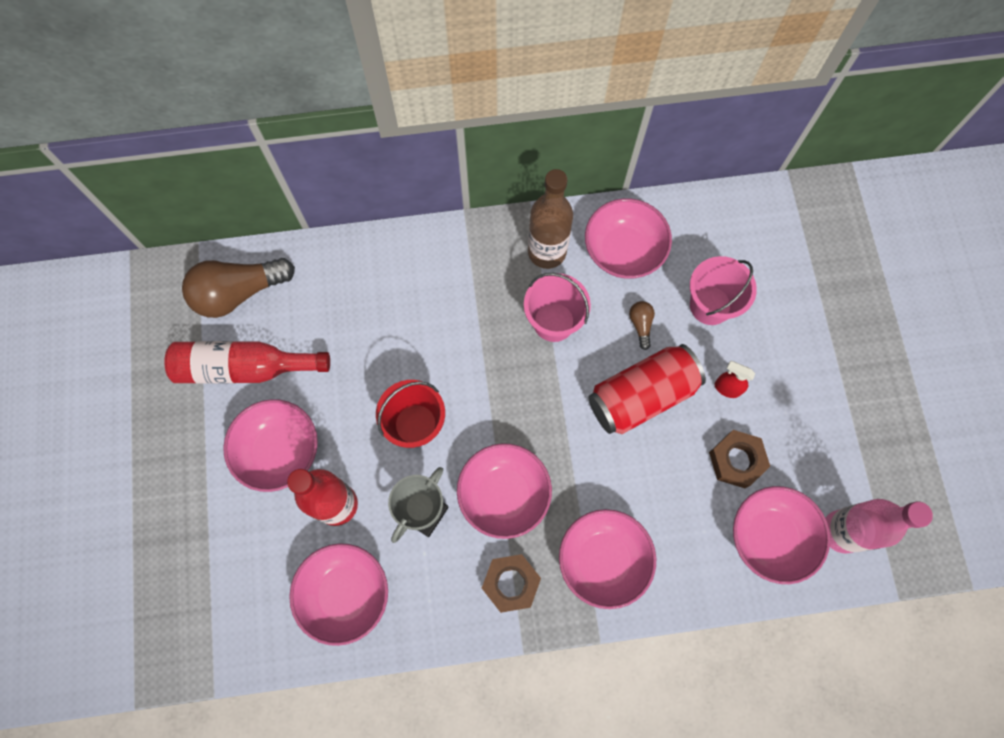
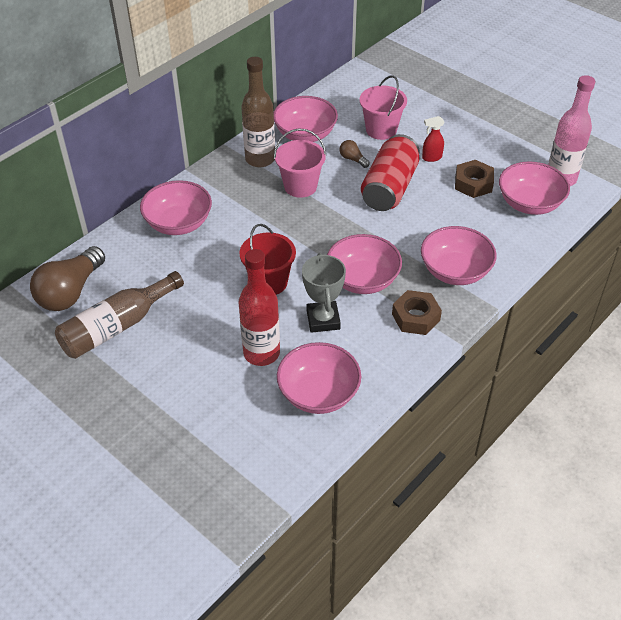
camera: 40 degrees left, 25 degrees down
red bottle [164,341,330,384] -> brown bottle [55,271,184,359]
pink bowl [223,399,318,492] -> pink bowl moved to [140,180,212,235]

